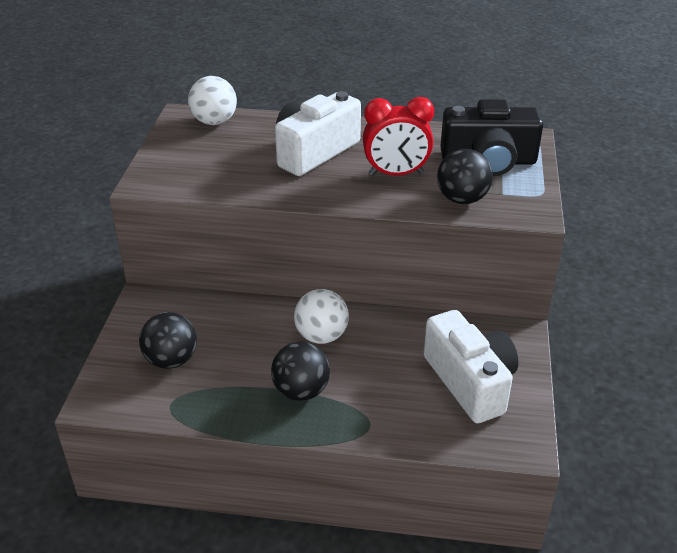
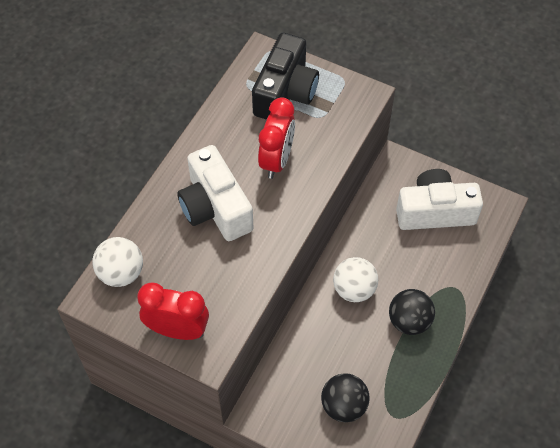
camera: 70 degrees left, 20 degrees up
black ball [437,149,493,204] -> none
none -> red clock [137,282,209,340]

